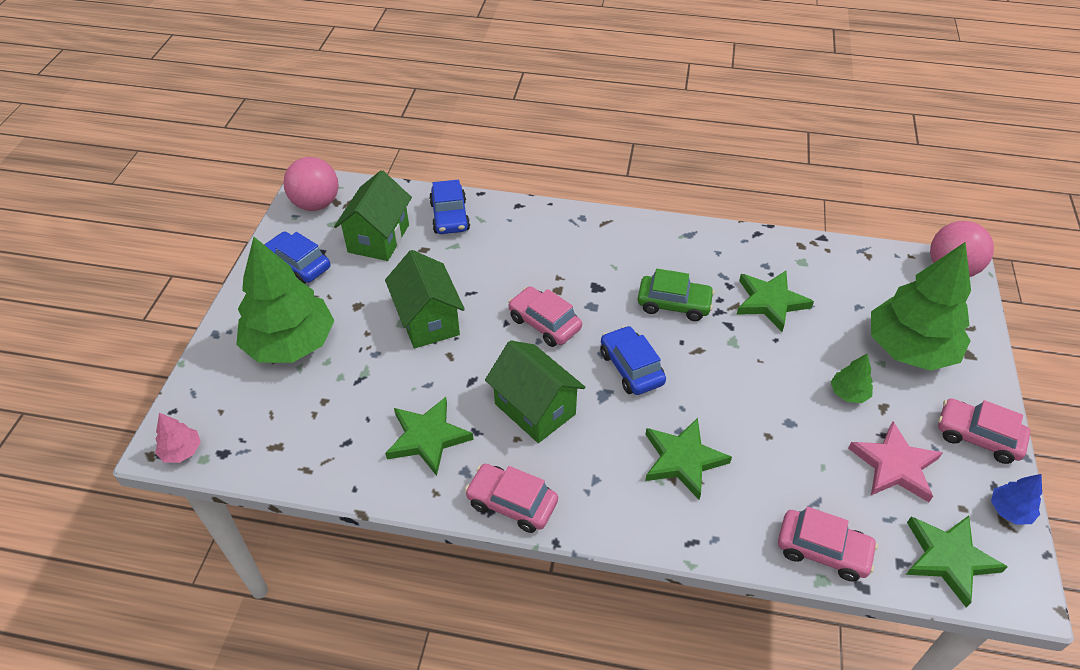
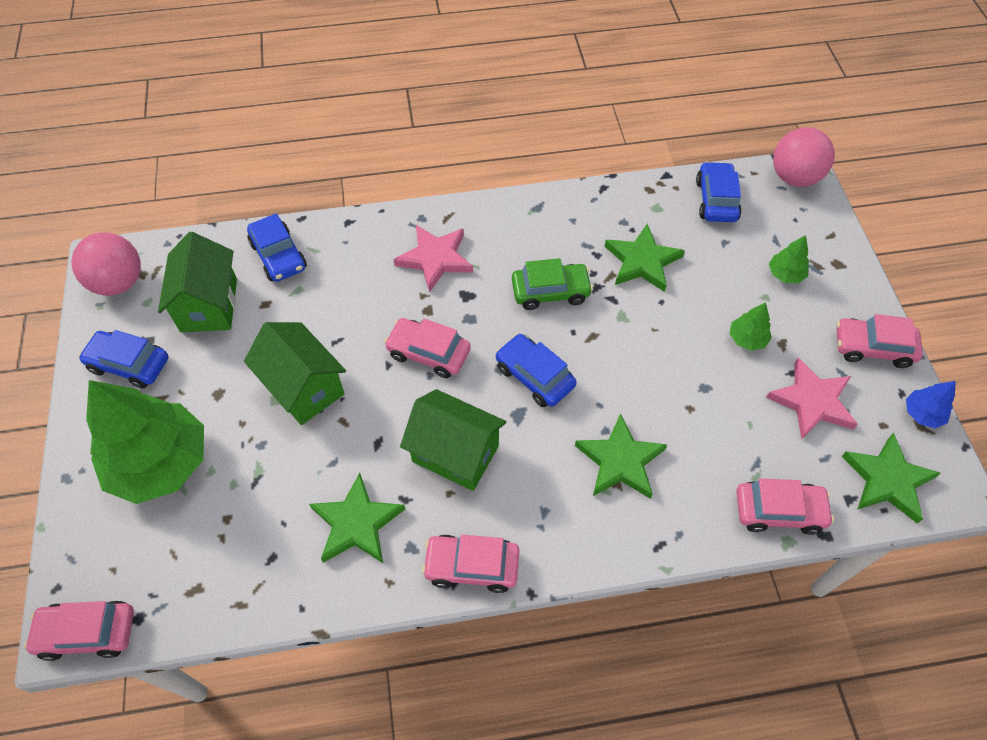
camera: 20 degrees left, 10 degrees up
pink tree [155,413,201,463] -> pink car [24,601,134,661]
green tree [871,242,971,371] -> green tree [769,235,809,283], size x0.42
none -> pink star [393,225,473,292]
none -> blue car [696,161,742,222]

